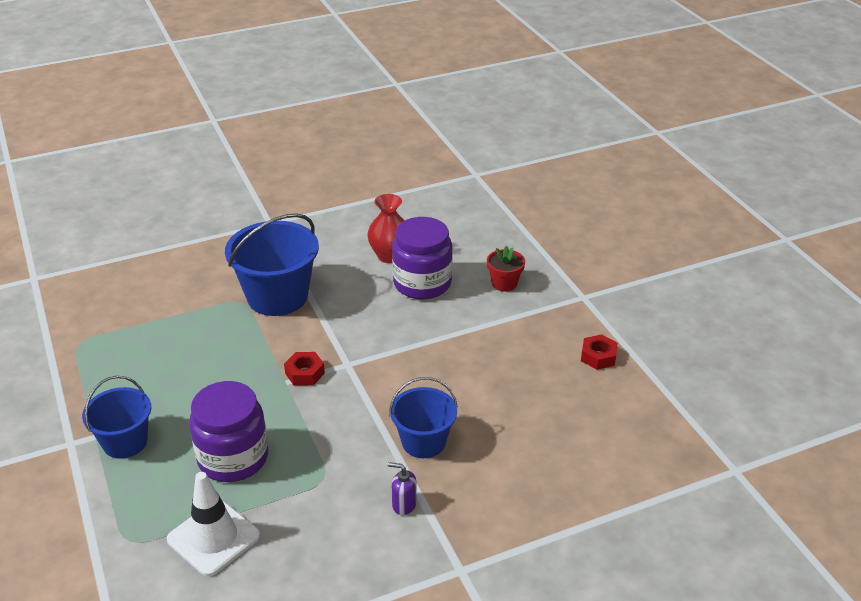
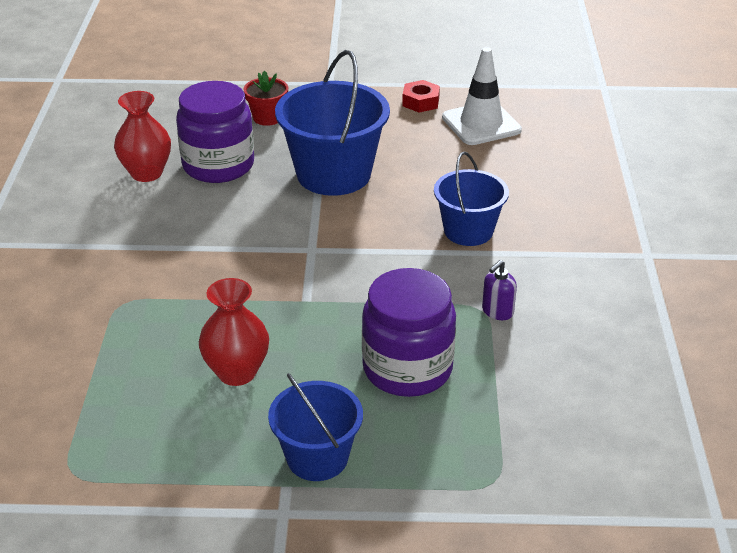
camera: 65 degrees left, 0 degrees up
white traffic cone [167,472,260,576] -> white traffic cone moved to [442,47,522,145]
blue bucket [225,213,319,316] -> blue bucket moved to [275,50,390,196]
red nut [284,352,325,386] -> none
purple soap dispenser [388,462,417,515] -> purple soap dispenser moved to [482,260,517,320]
none -> red vase [199,278,269,386]

